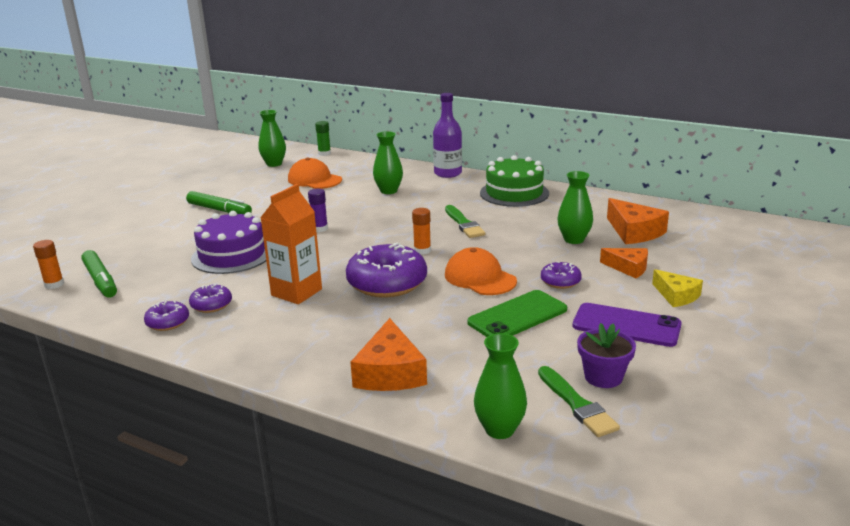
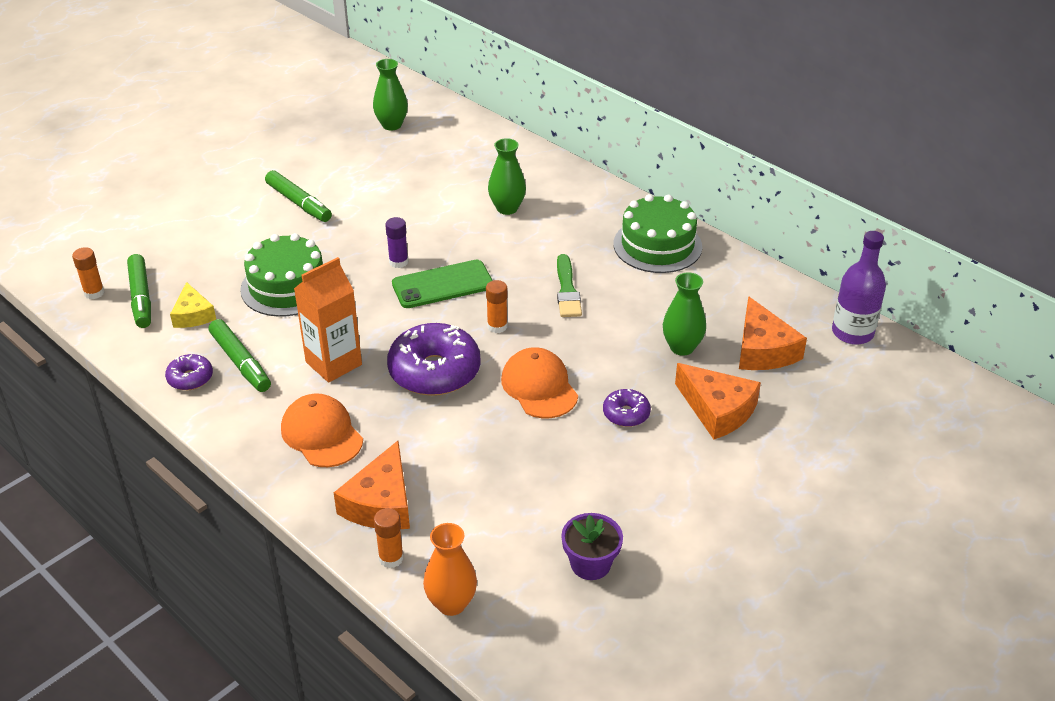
camera: 15 degrees right, 15 degrees up
purple donut [189,284,232,313] -> green marker [209,319,271,392]
purple cake [191,211,266,274] -> green cake [240,233,323,317]
orange cap [288,157,342,189] -> orange cap moved to [281,394,363,467]
green glue stick [315,121,331,156] -> none
purple bottle [433,93,462,178] -> purple bottle moved to [832,231,886,345]
green phone [467,290,567,337] -> green phone moved to [392,260,493,308]
green vase [474,333,527,439] -> orange vase [423,523,477,616]
green brush [538,366,620,437] -> none
purple phone [572,303,682,347] -> none
orange cheese [600,248,648,278] -> orange cheese [675,363,761,439], size x1.54
yellow cheese [652,269,703,307] -> yellow cheese moved to [170,282,216,328]
none -> orange glue stick [374,508,404,568]

